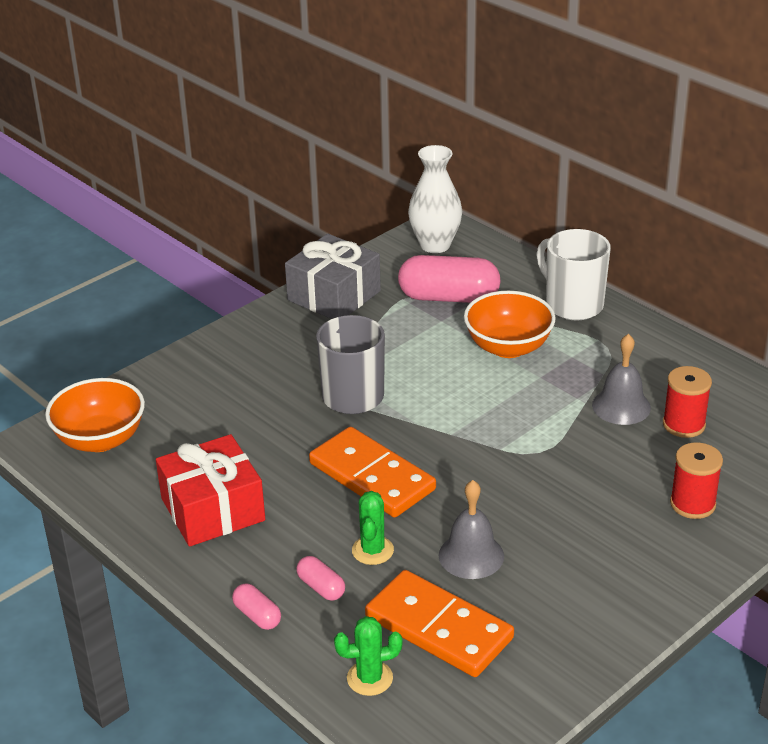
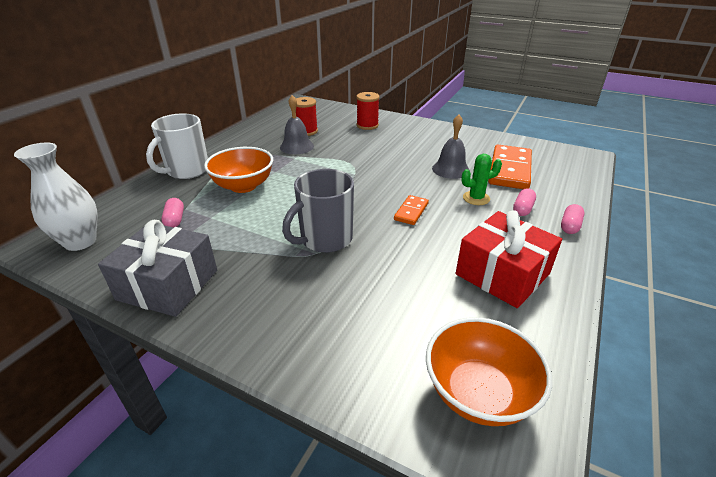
camera: 110 degrees left, 0 degrees up
orange domino [309,427,436,518] -> orange domino [394,195,429,225], size x0.50
green cactus [334,616,403,696] -> none
pink capsule [398,255,501,303] -> pink capsule [162,198,184,227], size x0.47

